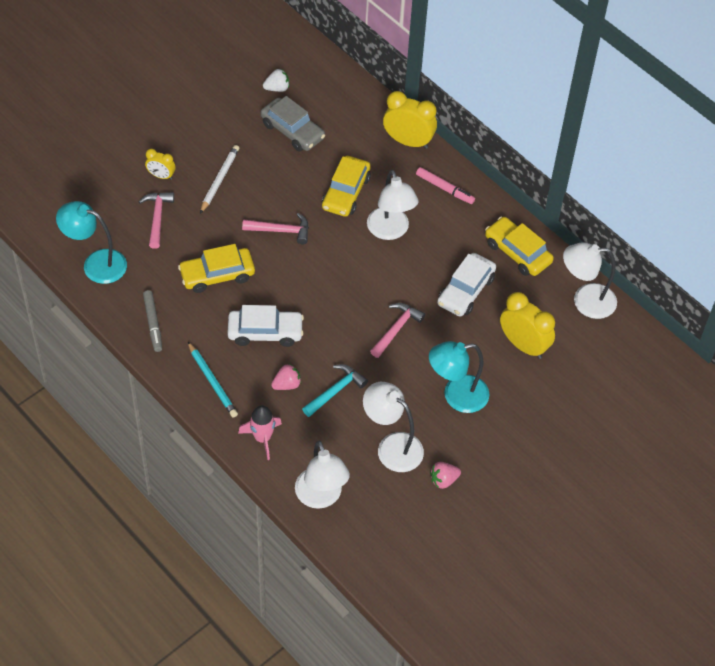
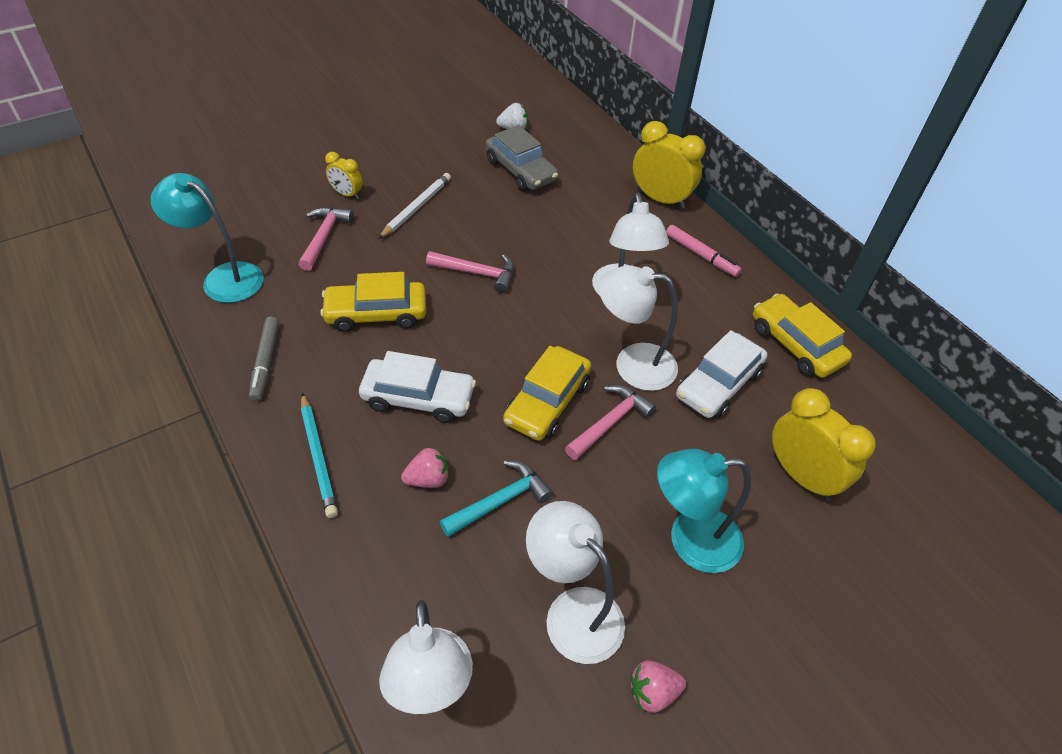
camera: 10 degrees right, 5 degrees down
pink rocket [238,405,282,460] -> none
yellow car [322,156,371,217] -> yellow car moved to [503,346,592,441]
white lamp [563,242,617,319] -> white lamp moved to [598,265,678,391]

